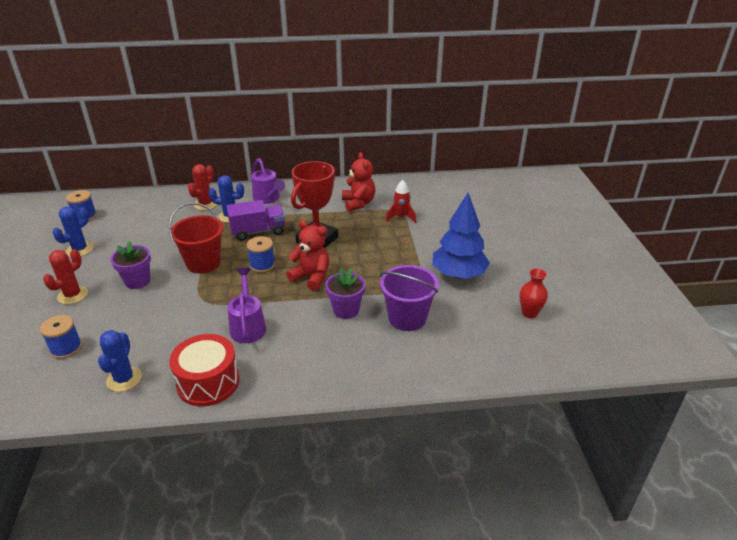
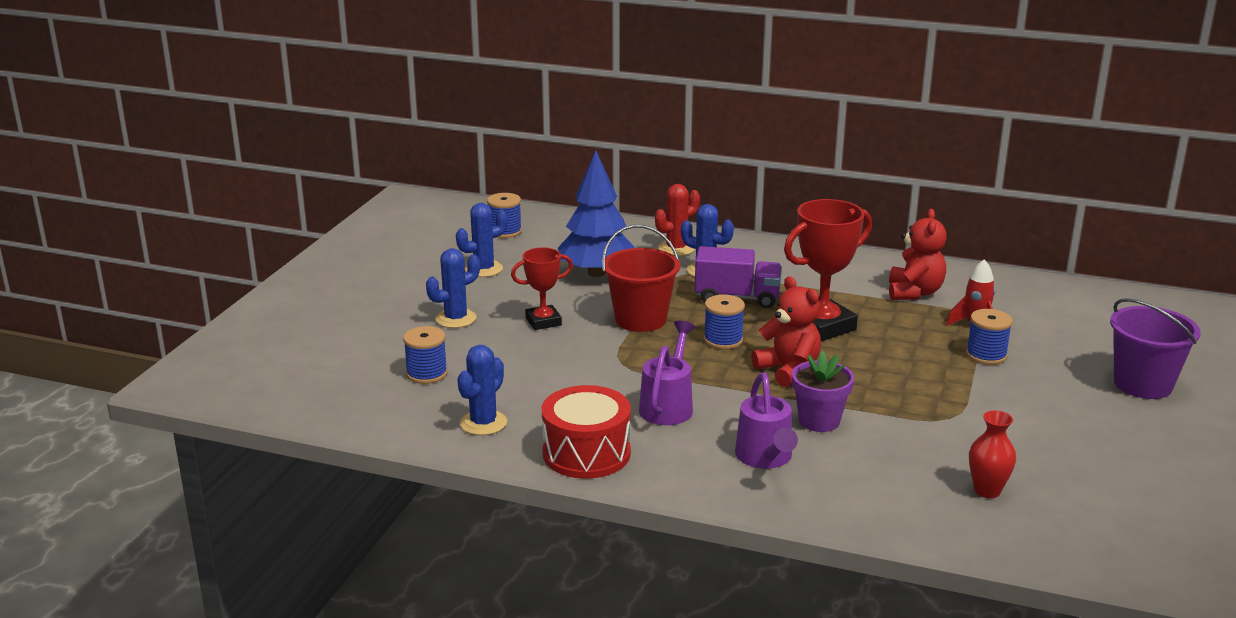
camera: 25 degrees right, 10 degrees down
red cactus [43,249,88,304] -> blue cactus [426,248,480,328]
purple flower pot [110,241,151,289] -> red trophy [511,247,573,330]
purple watering can [252,158,285,204] -> purple watering can moved to [735,372,798,468]
purple bucket [380,265,439,331] -> purple bucket moved to [1110,298,1201,399]
blue tree [433,193,490,279] -> blue tree moved to [558,150,635,277]
red vase [520,268,548,318] -> red vase moved to [969,411,1016,498]
none -> blue spool [966,309,1013,365]

